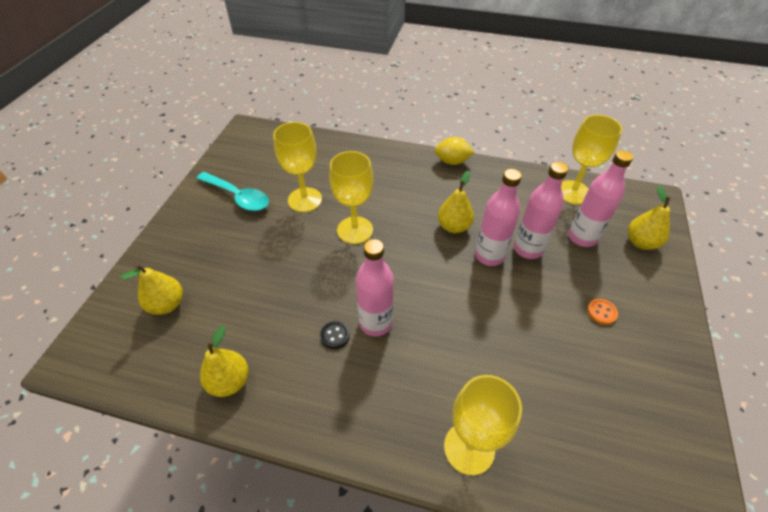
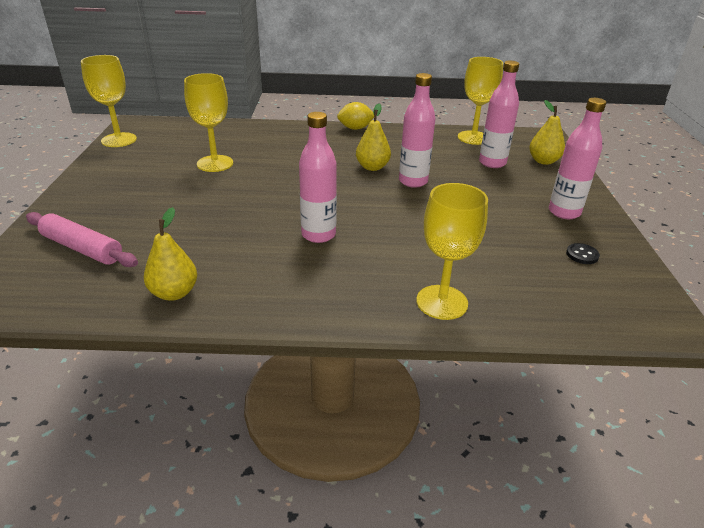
camera: 15 degrees left, 15 degrees down
yellow pear [120,264,183,315] -> pink rolling pin [26,212,138,267]
turquoise spoon [196,172,269,211] -> none
black button [320,321,350,349] -> black button moved to [566,243,600,264]
yellow goblet [329,151,373,244] -> yellow goblet moved to [81,55,137,147]
pink bottle [514,162,568,259] -> pink bottle moved to [549,98,607,219]
orange button [587,299,618,325] -> none

